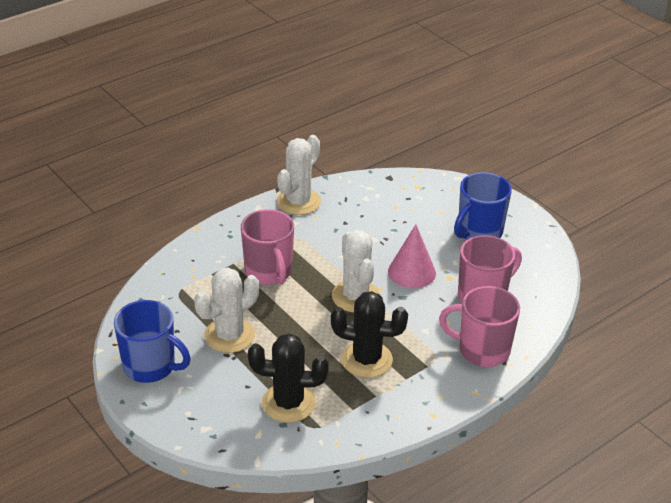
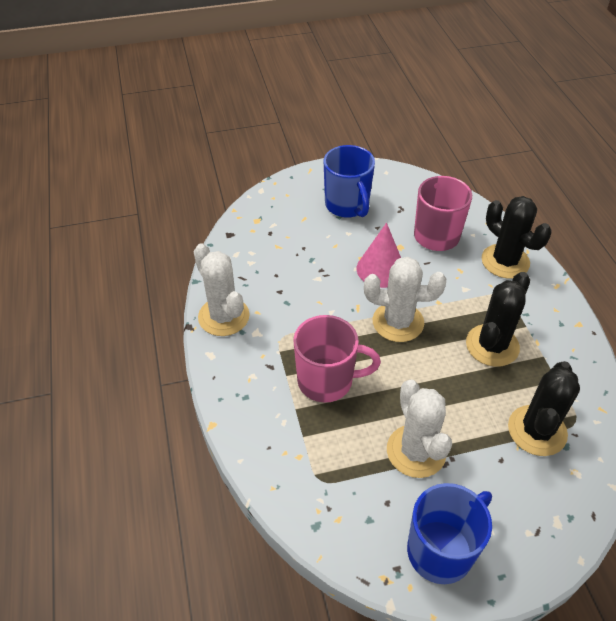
camera: 65 degrees left, 10 degrees up
pink mug [439,286,520,367] -> black cactus [482,196,552,278]

